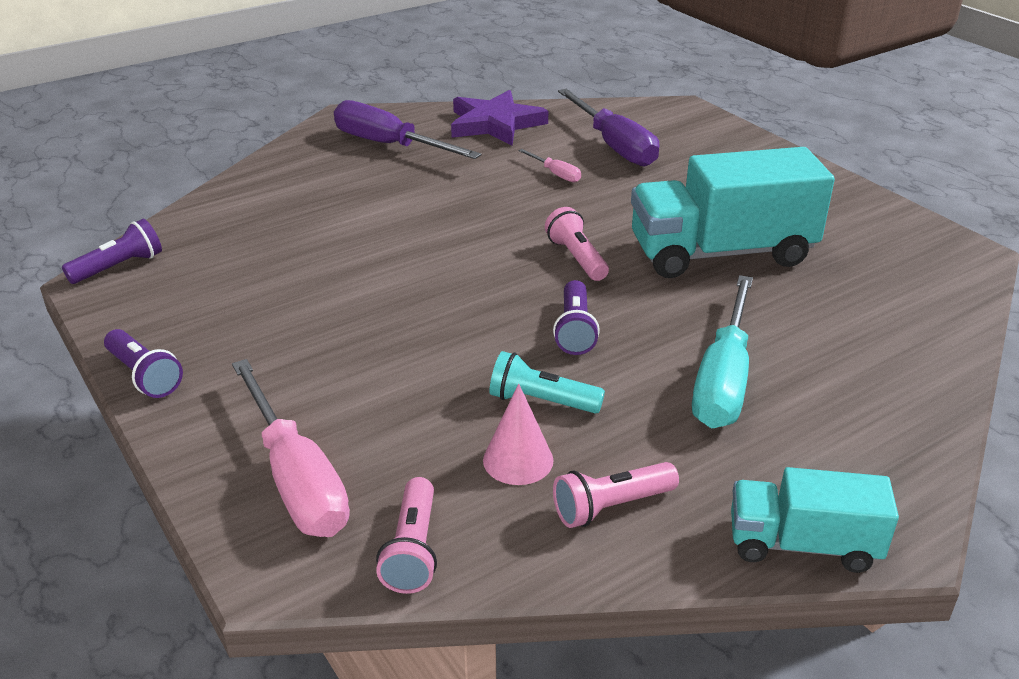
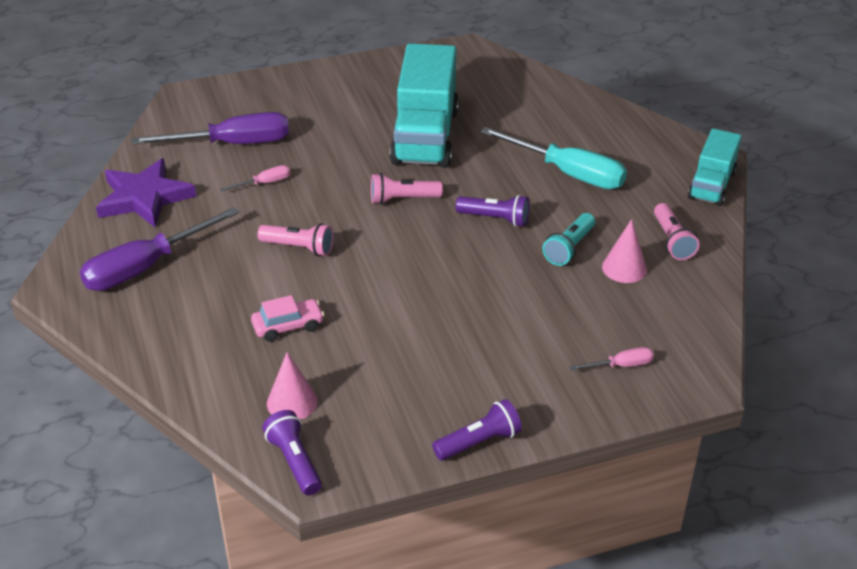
camera: 75 degrees left, 5 degrees up
pink screwdriver [232,359,350,537] -> pink screwdriver [570,347,654,371], size x0.45
pink flashlight [376,477,437,594] -> pink flashlight moved to [257,223,334,256]
none -> pink car [251,295,324,342]
none -> pink cone [267,352,318,420]

